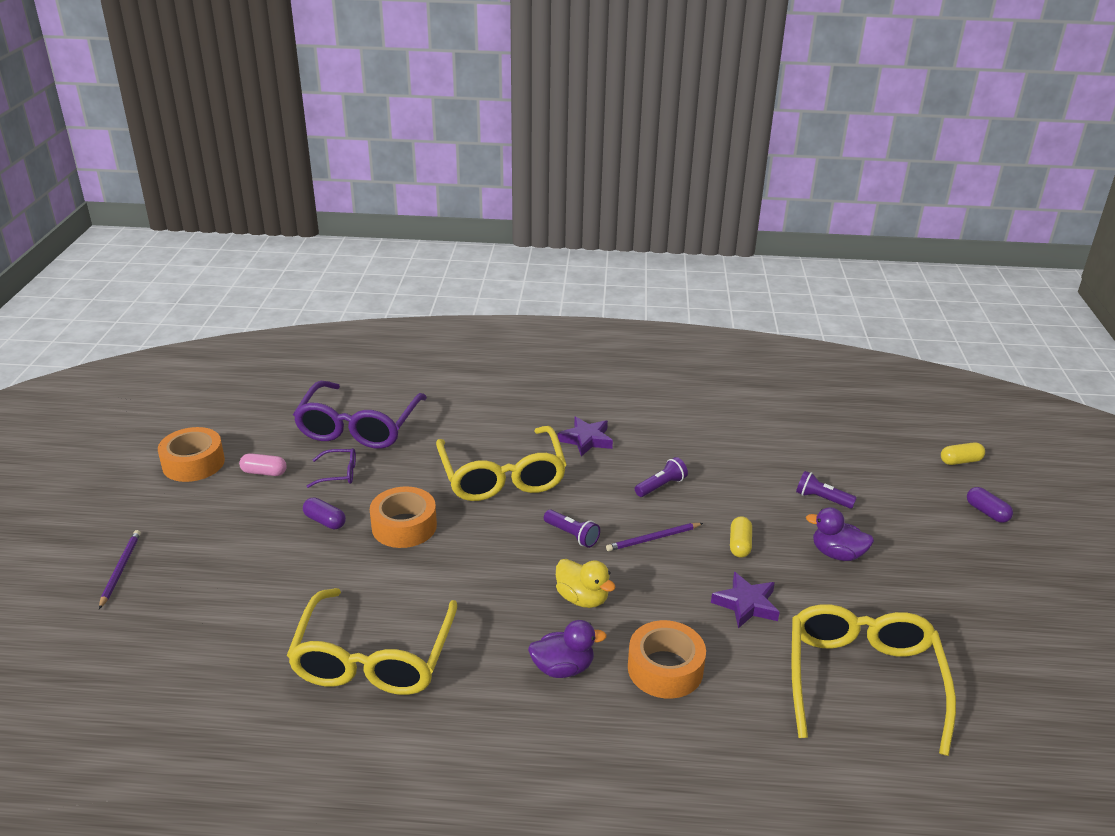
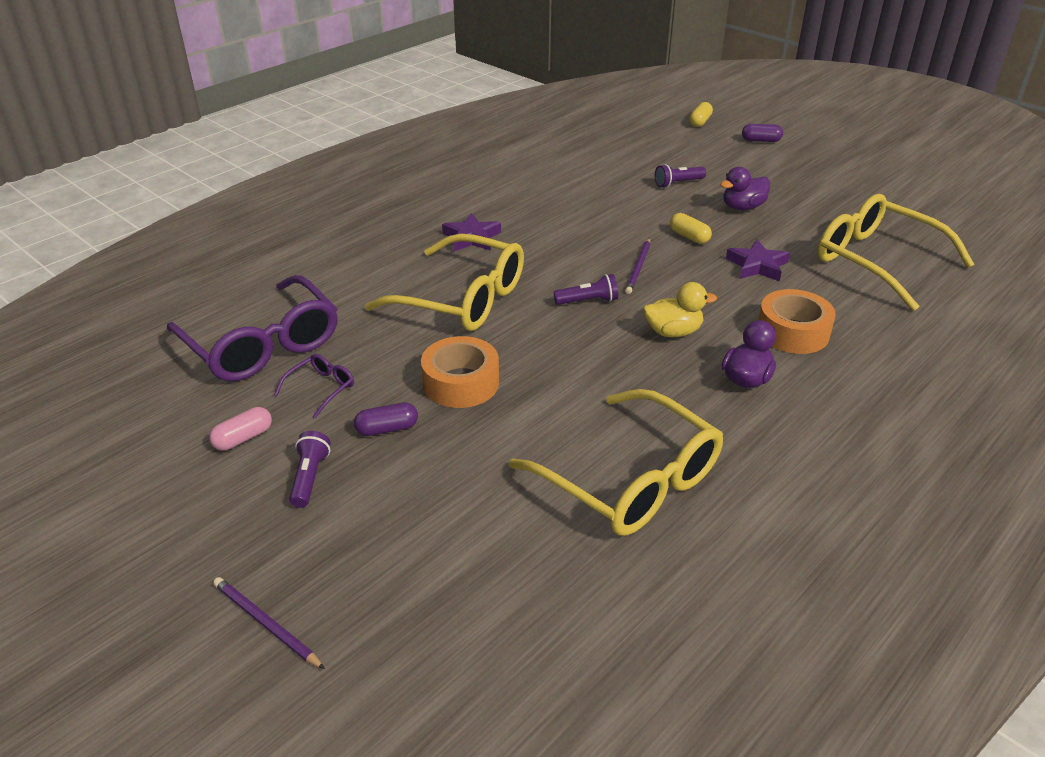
camera: 50 degrees left, 5 degrees up
orange tape [158,427,225,482] -> none
purple flashlight [635,457,688,497] -> purple flashlight moved to [289,431,331,508]

